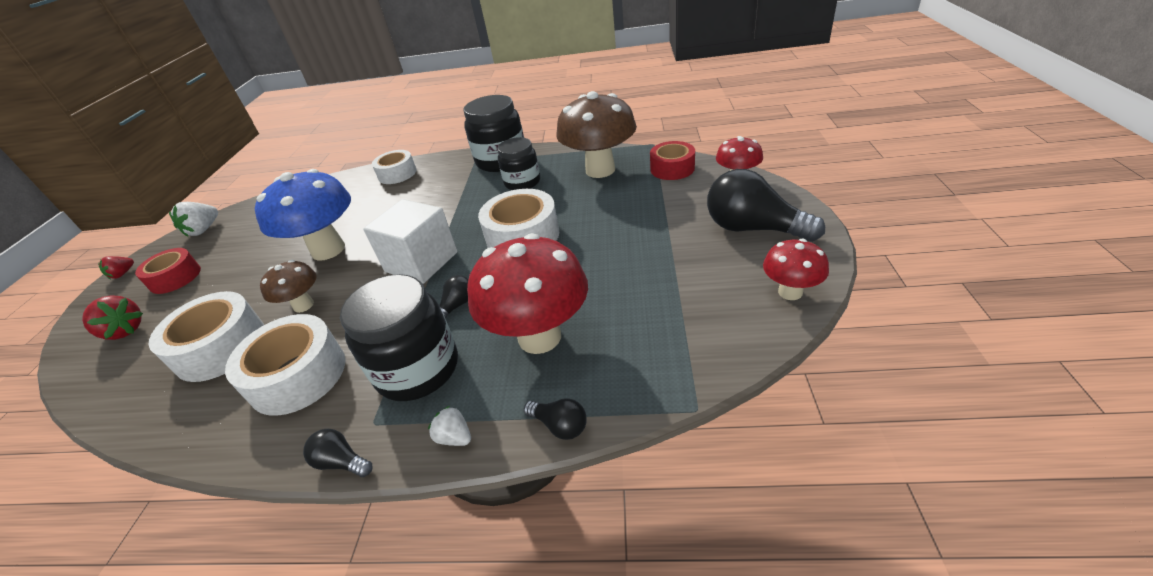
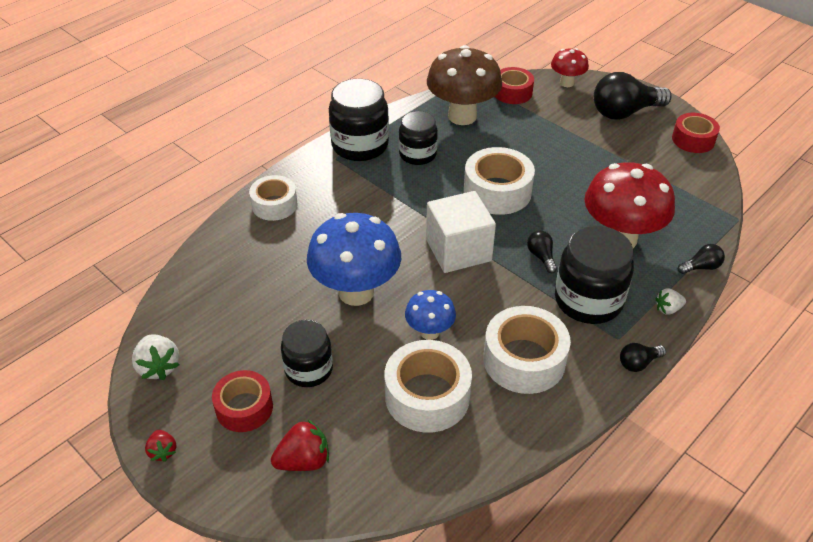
camera: 55 degrees left, 5 degrees up
brown mushroom [260,260,317,313] -> blue mushroom [405,290,456,340]
red mushroom [763,239,829,300] -> red tape [672,113,720,153]
none -> black jar [281,320,333,387]

